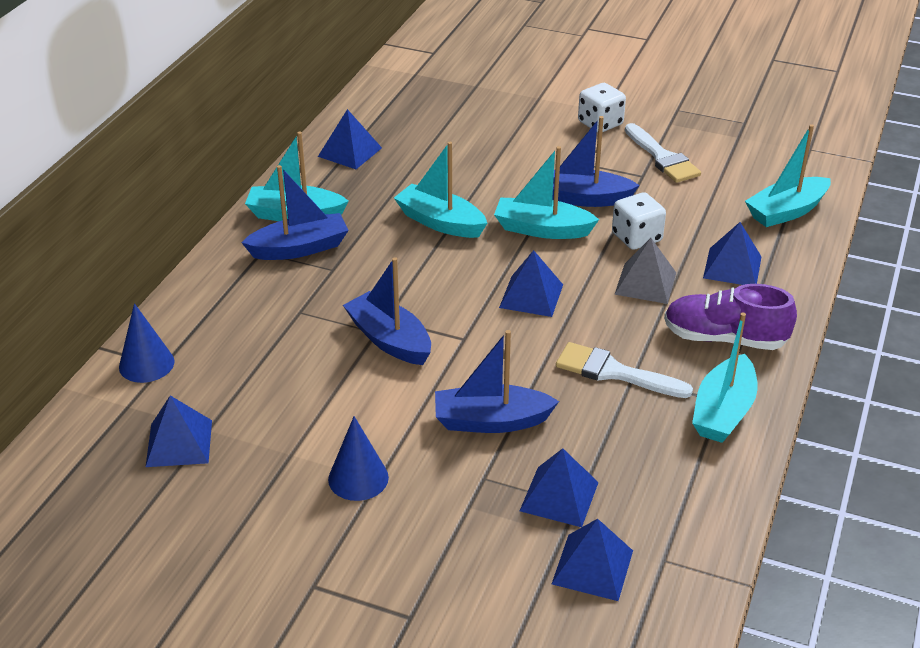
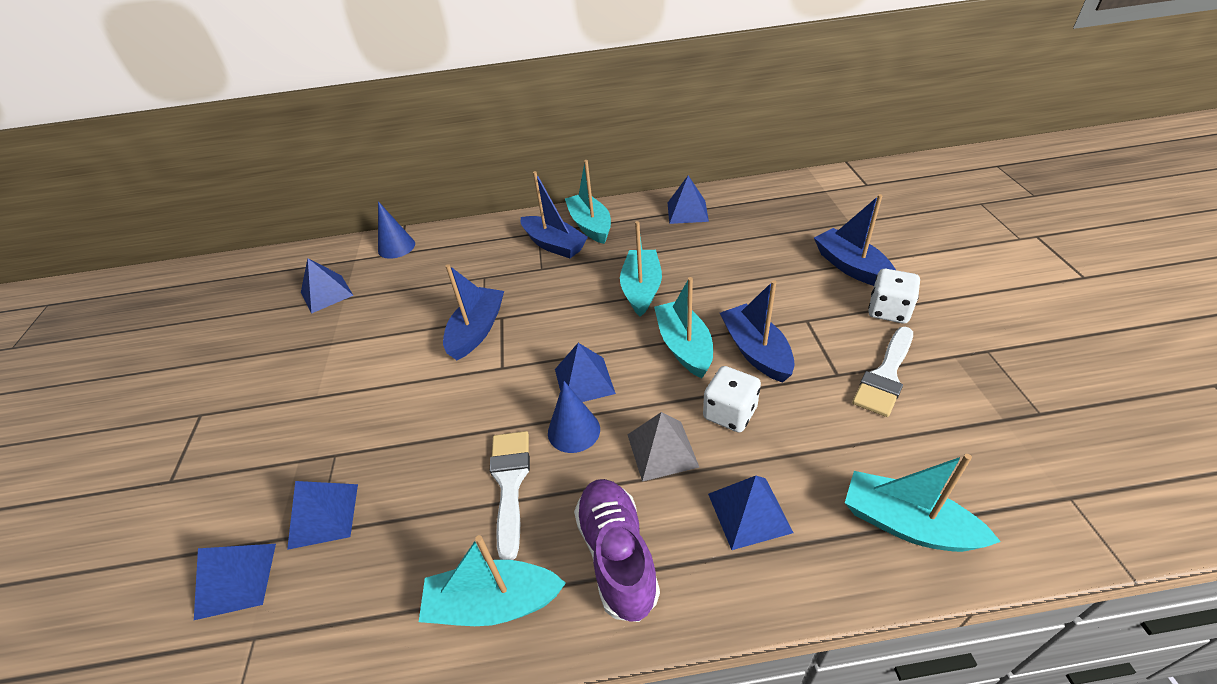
camera: 65 degrees right, 5 degrees up
blue cone [328,416,389,501] -> blue cone moved to [548,381,600,453]
blue boat [435,330,559,433] -> blue boat moved to [814,194,896,286]

